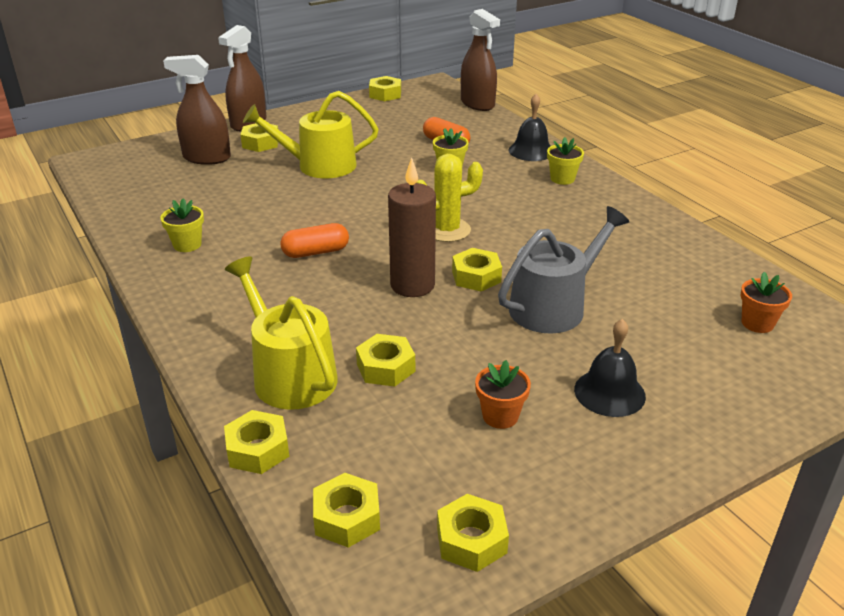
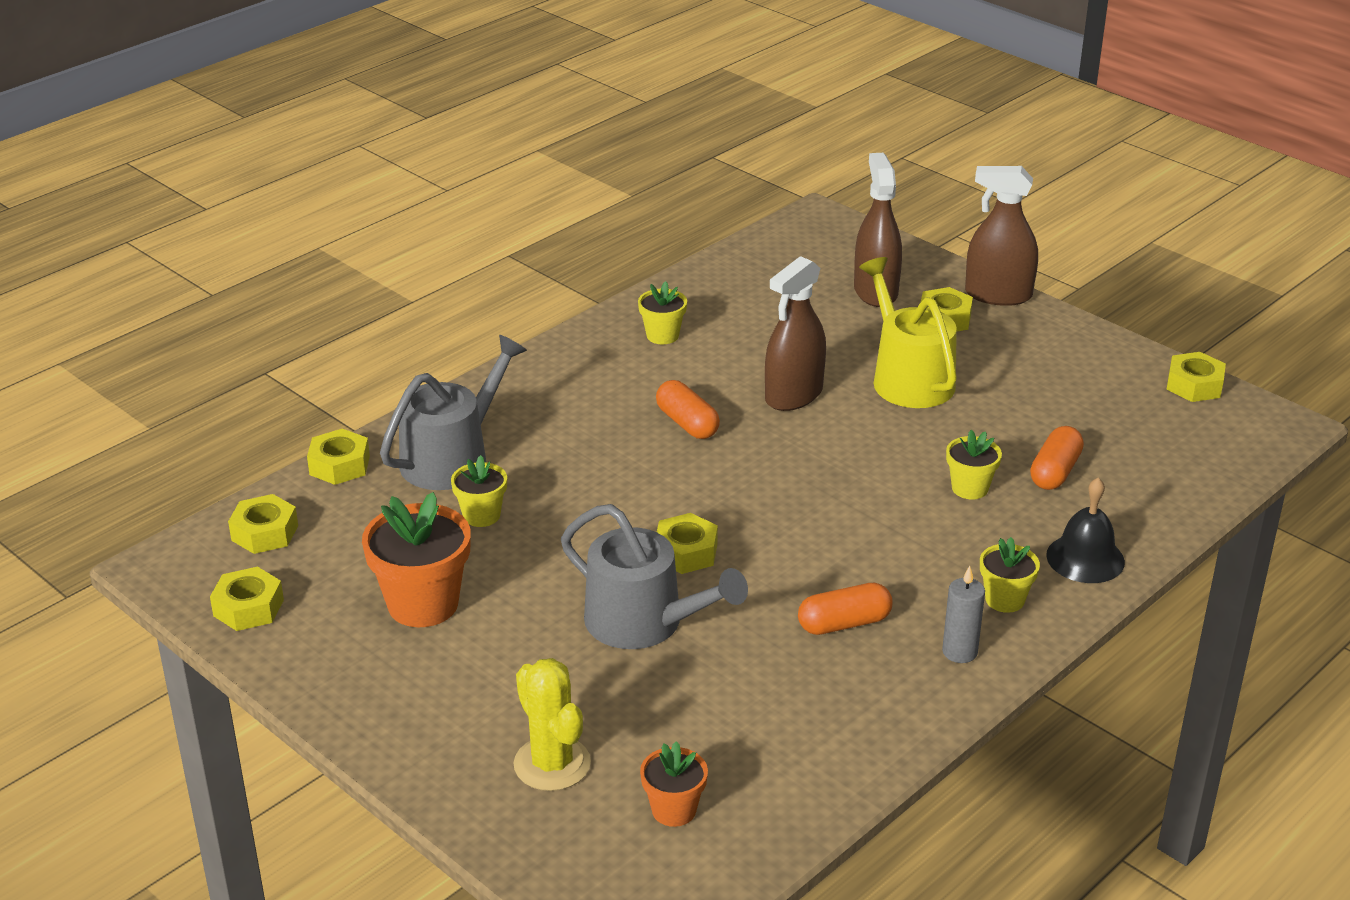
camera: 75 degrees right, 0 degrees up
yellow watering can [225,257,338,410] -> grey watering can [380,335,527,490]
yellow nut [356,334,415,387] -> yellow flower pot [451,455,507,527]
brown candle [388,157,436,297] -> none
yellow cactus [416,154,483,242] -> yellow cactus moved to [513,658,591,791]
brown spray bottle [461,9,500,111] -> brown spray bottle moved to [765,256,826,411]
orange flower pot [475,360,531,429] -> orange flower pot [362,492,471,627], size x1.79
black bell [574,319,646,417] -> none
none -> orange capsule [798,583,893,635]
none -> grey candle [942,566,985,663]

